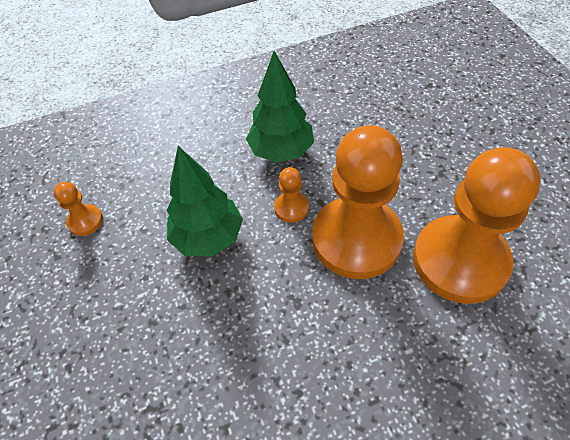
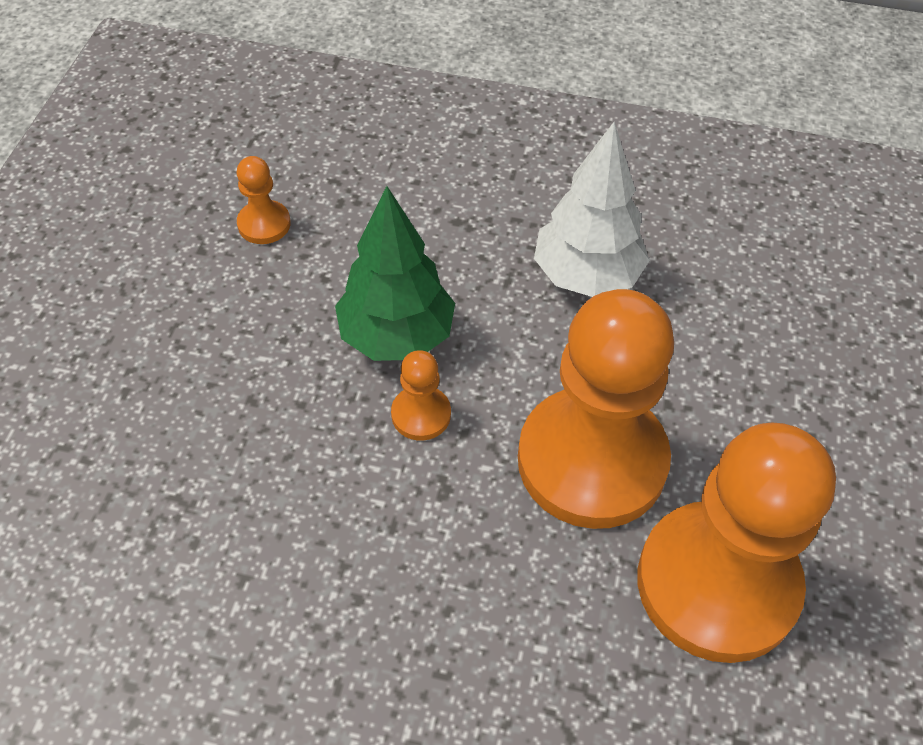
camera: 30 degrees right, 0 degrees up
green tree [246,51,314,163] -> white tree [534,122,650,297]
orange pawn [274,167,309,223] -> orange pawn moved to [391,350,451,441]

